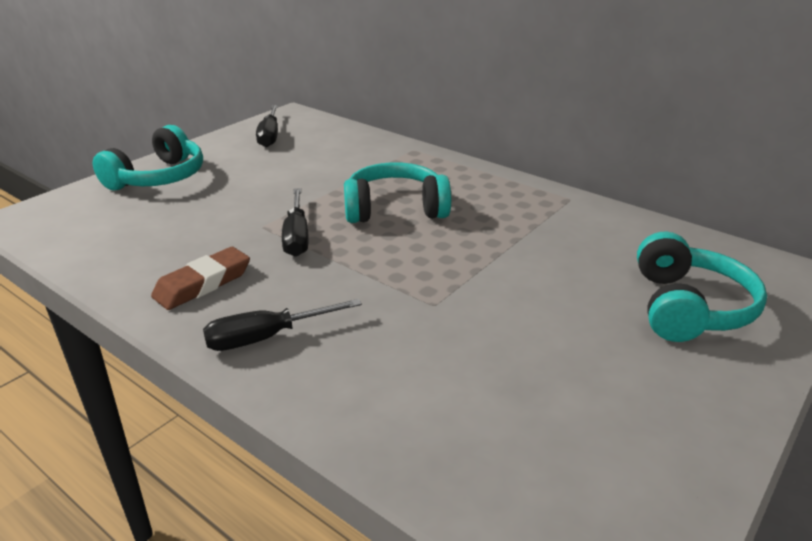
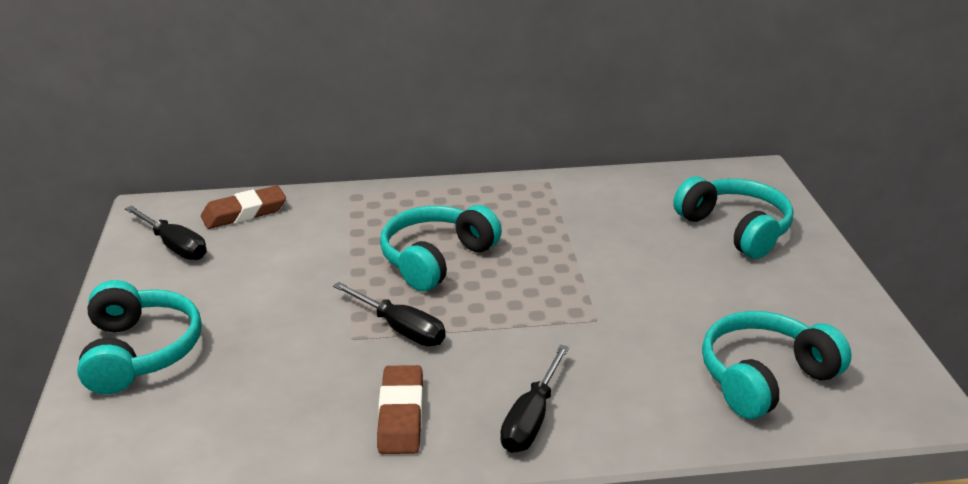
camera: 45 degrees left, 0 degrees up
none -> brown eraser [201,186,286,229]
none -> turquoise headphones [702,311,852,419]

